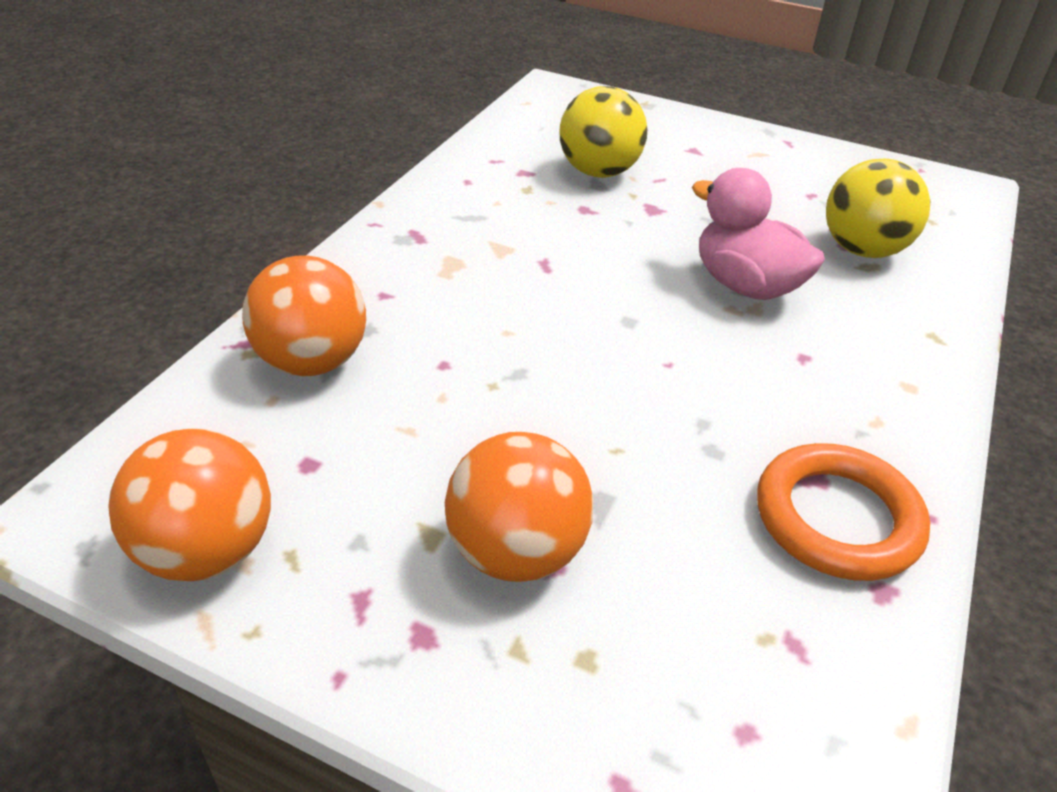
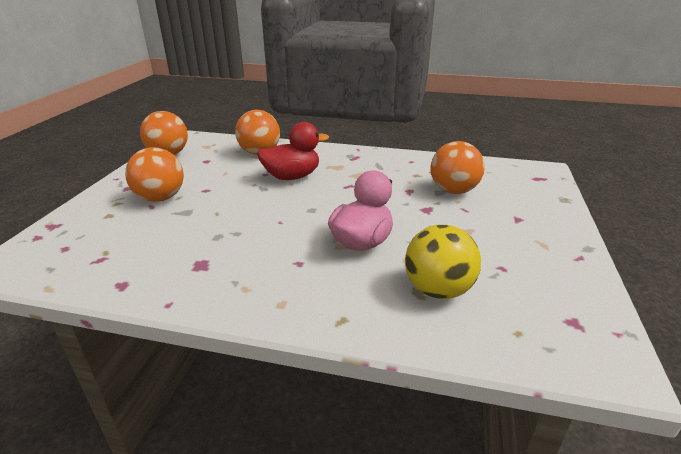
camera: 80 degrees right, 10 degrees down
yellow ball [560,86,647,178] -> orange ball [431,141,485,194]
orange ring [757,443,930,581] -> none
none -> red duck [257,122,329,180]

